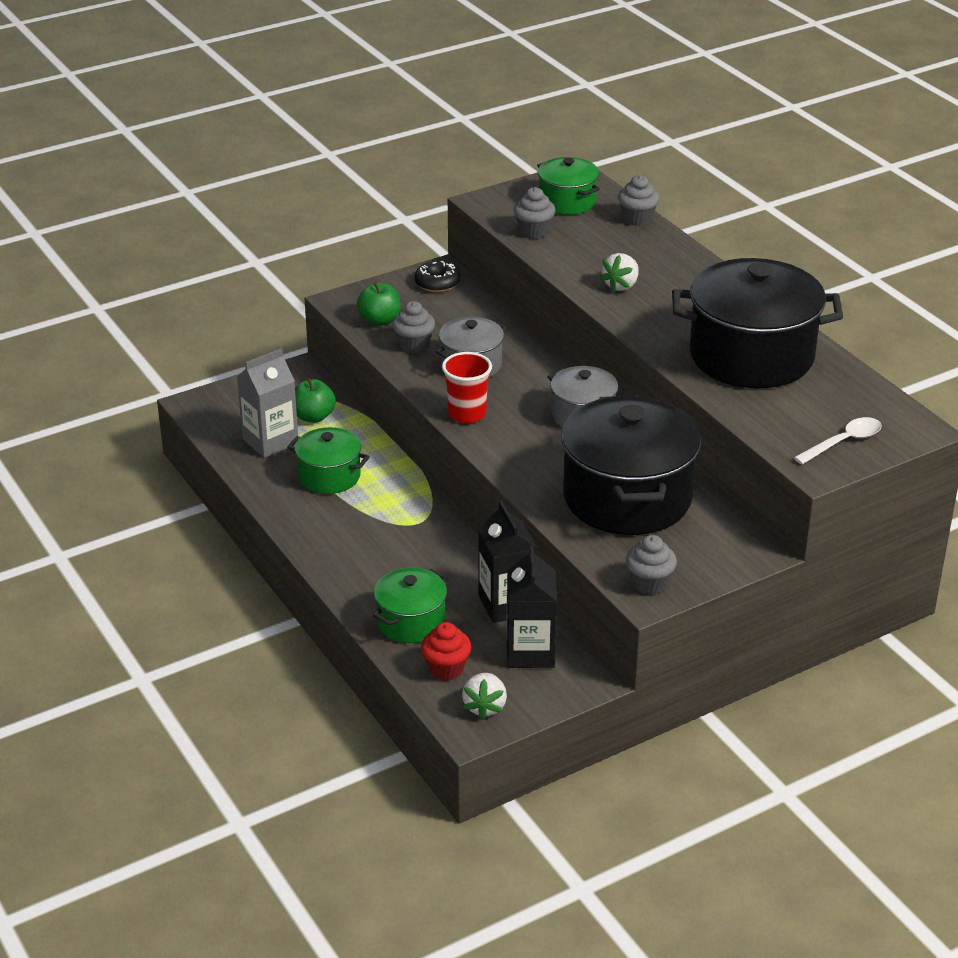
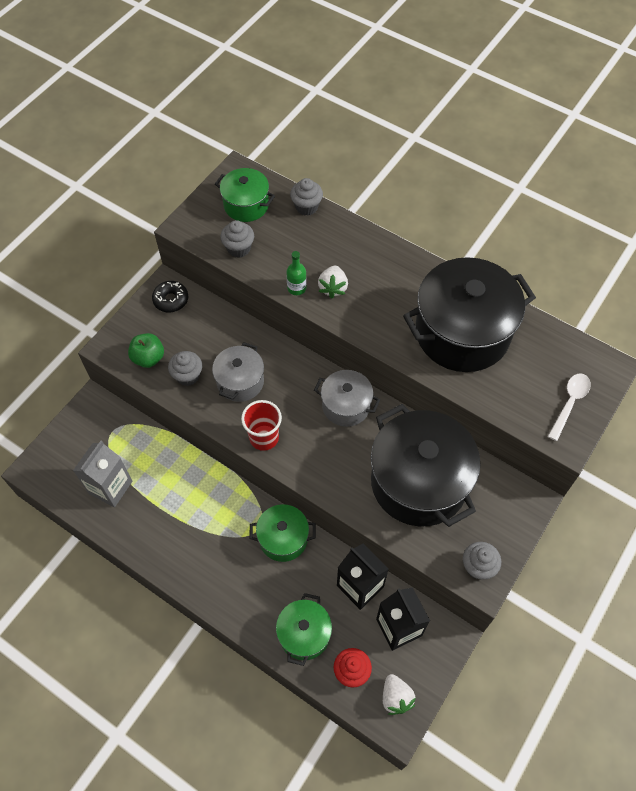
camera: 25 degrees left, 25 degrees up
green pot [287,427,370,494] -> green pot moved to [249,504,316,562]
green apple [295,378,336,423] -> none
none -> green bottle [286,251,307,295]

